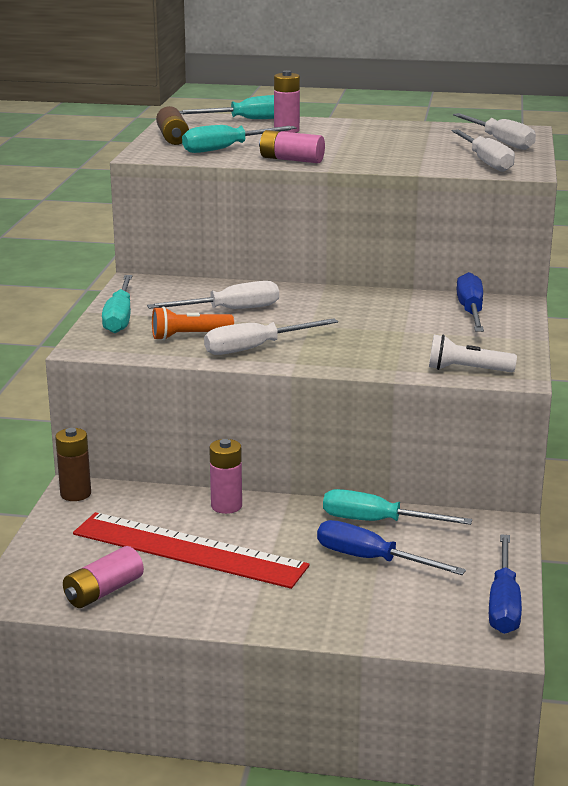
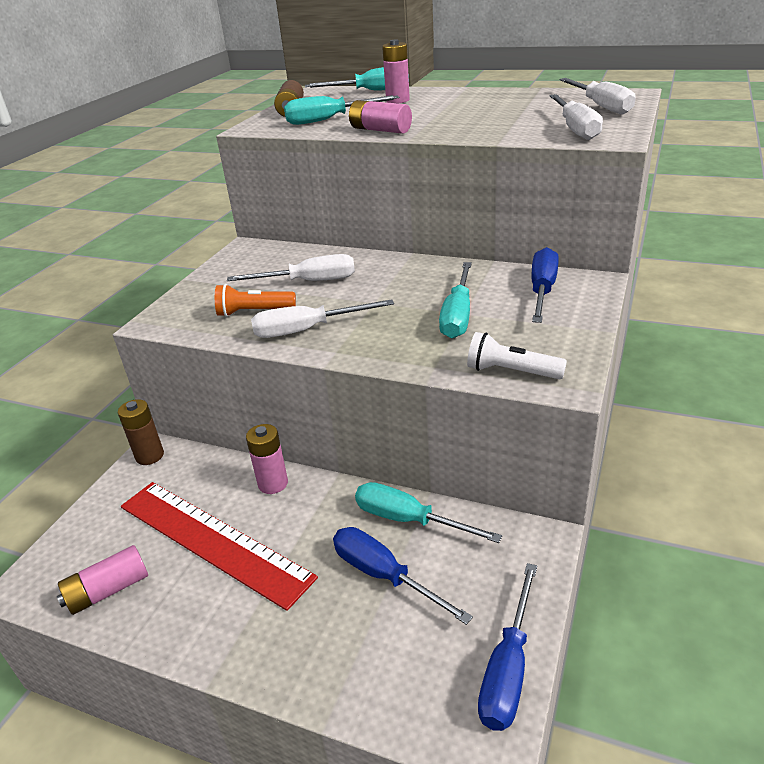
camera: 15 degrees right, 10 degrees up
turquoise screwdriver [102,275,132,333] -> turquoise screwdriver moved to [439,262,472,338]

